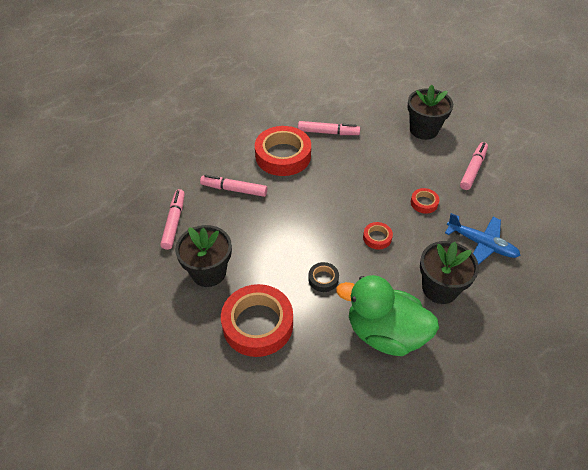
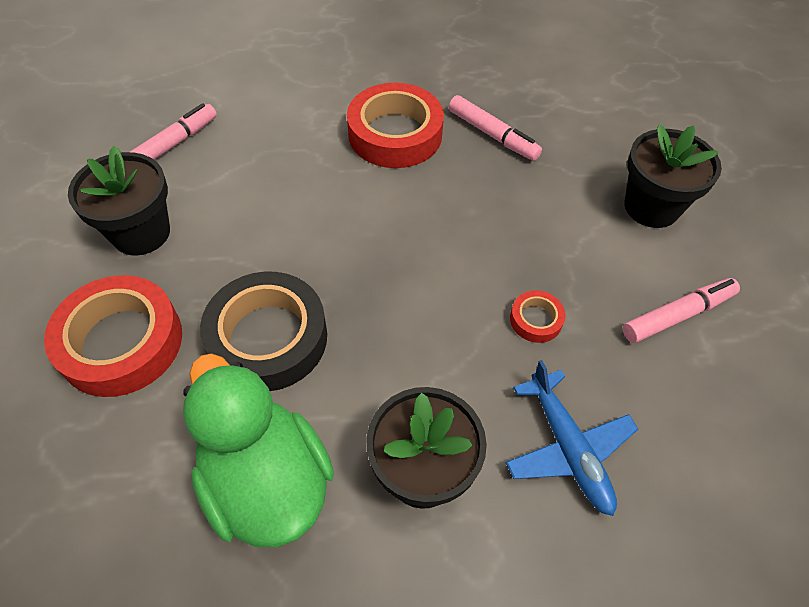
camera: 35 degrees right, 5 degrees up
pink marker [200,175,267,197] -> none
black tape [308,262,339,292] -> black tape [200,272,327,391], size x2.20
red tape [363,222,393,249] -> none

